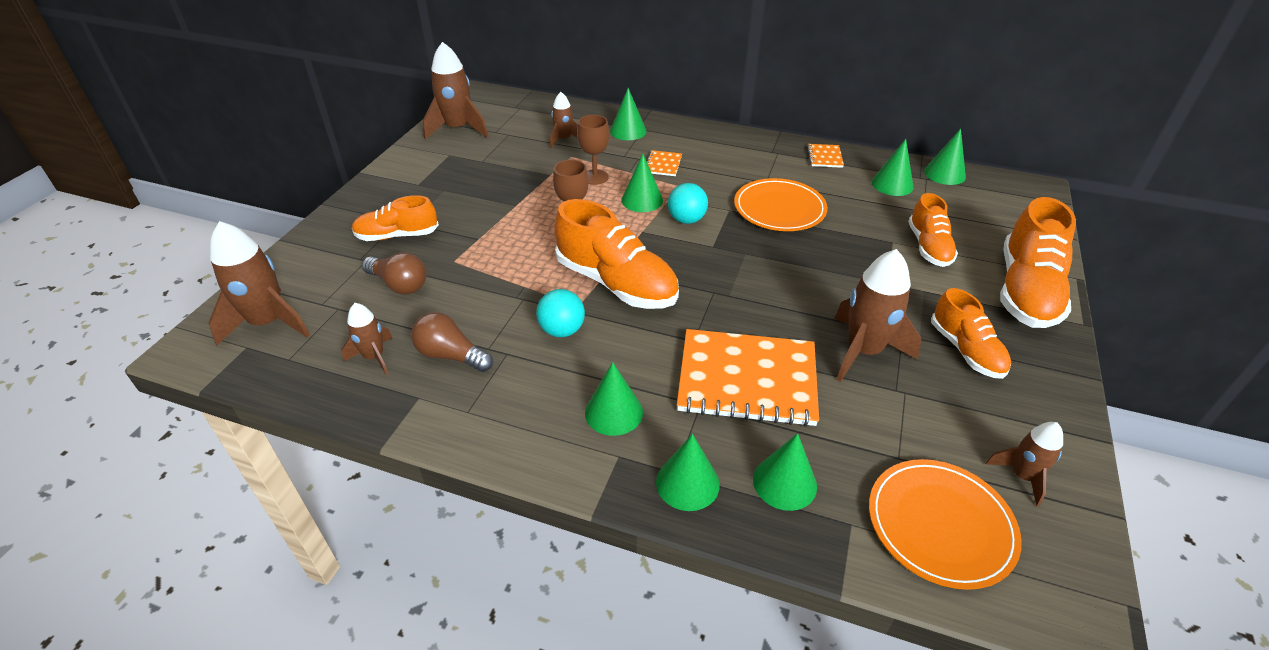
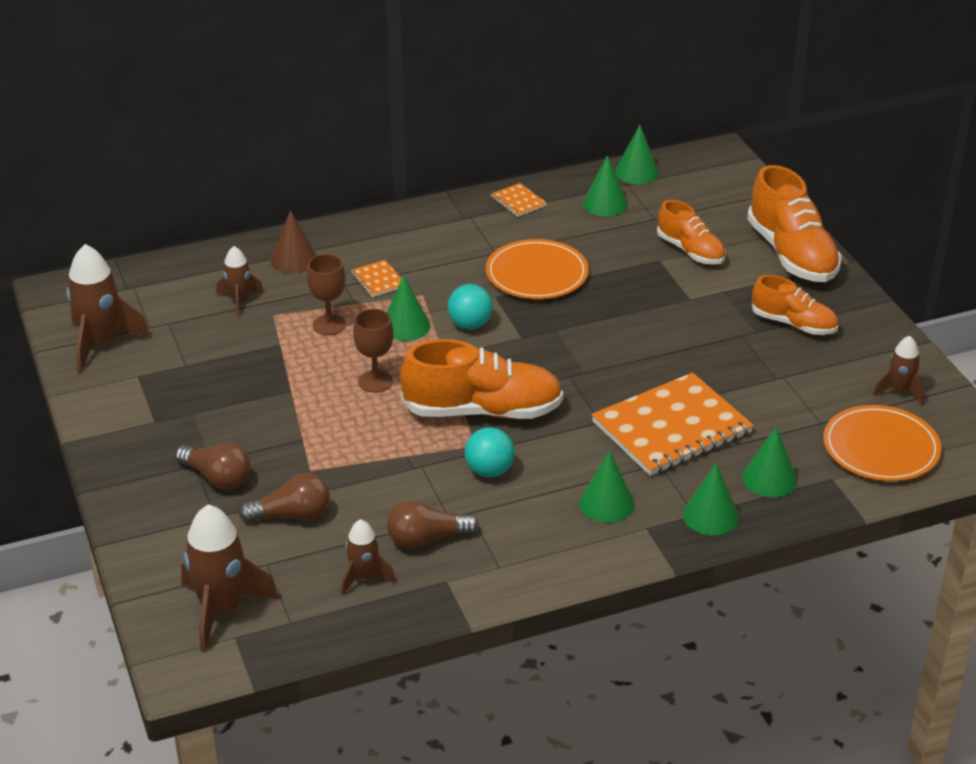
camera: 40 degrees left, 5 degrees down
orange shoe [352,195,439,241] -> brown light bulb [175,443,251,490]
green cone [610,88,647,140] -> brown cone [271,210,317,274]
brown rocket [834,249,921,382] -> none

